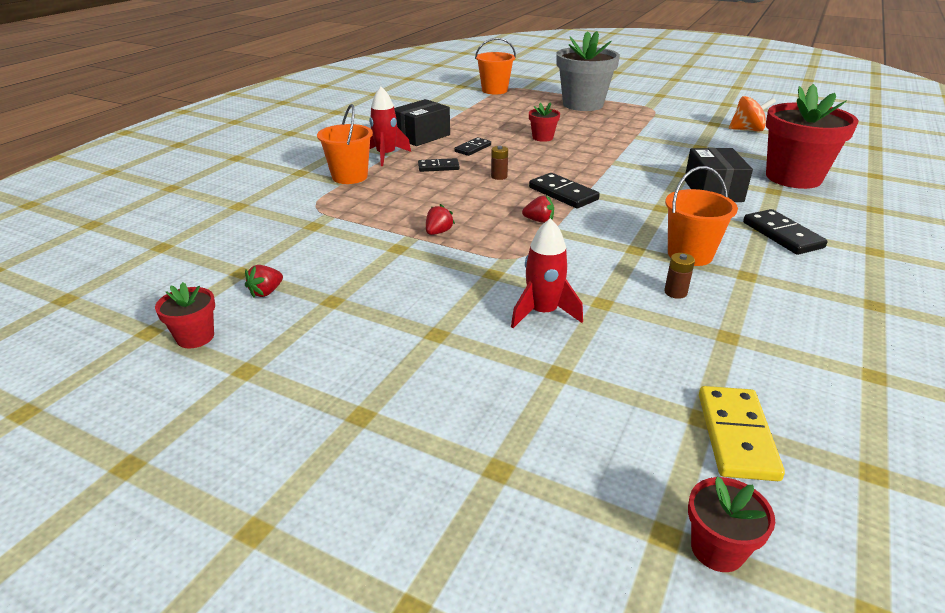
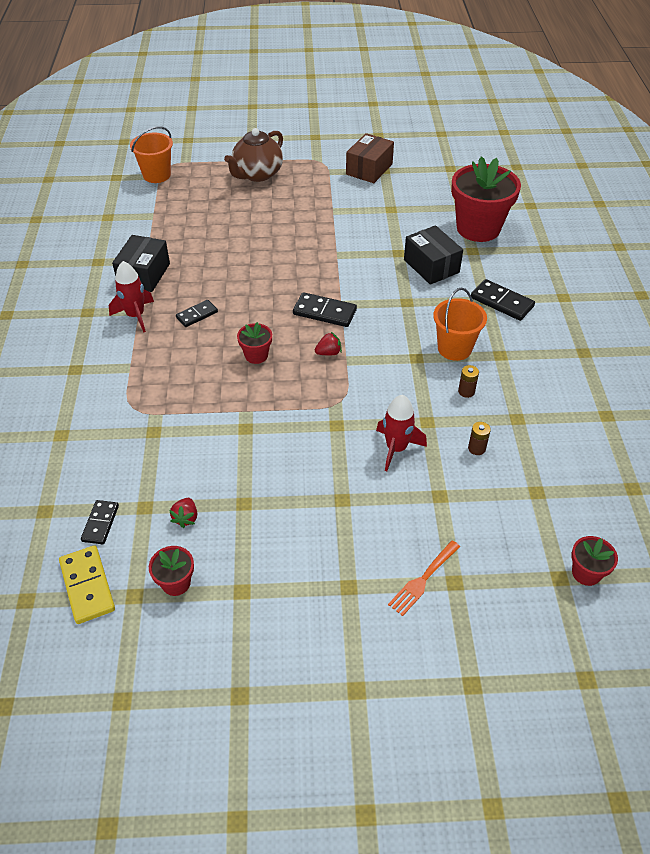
camera: 30 degrees left, 15 degrees up
orange bucket [317,104,373,184] -> none
red strawberry [426,204,455,235] -> none
black domino [454,137,491,156] -> black domino moved to [81,500,119,544]
brown battery [491,146,508,180] -> brown battery moved to [468,422,491,455]
red flower pot [529,102,560,142] -> red flower pot moved to [237,322,272,364]
grey flower pot [557,31,620,111] -> brown teapot [224,128,283,182]
yellow domino [699,386,785,481] -> yellow domino moved to [59,545,115,624]
orange spinning top [729,96,776,132] -> none
none -> brown box [346,133,394,183]
none -> orange fork [388,540,460,616]

